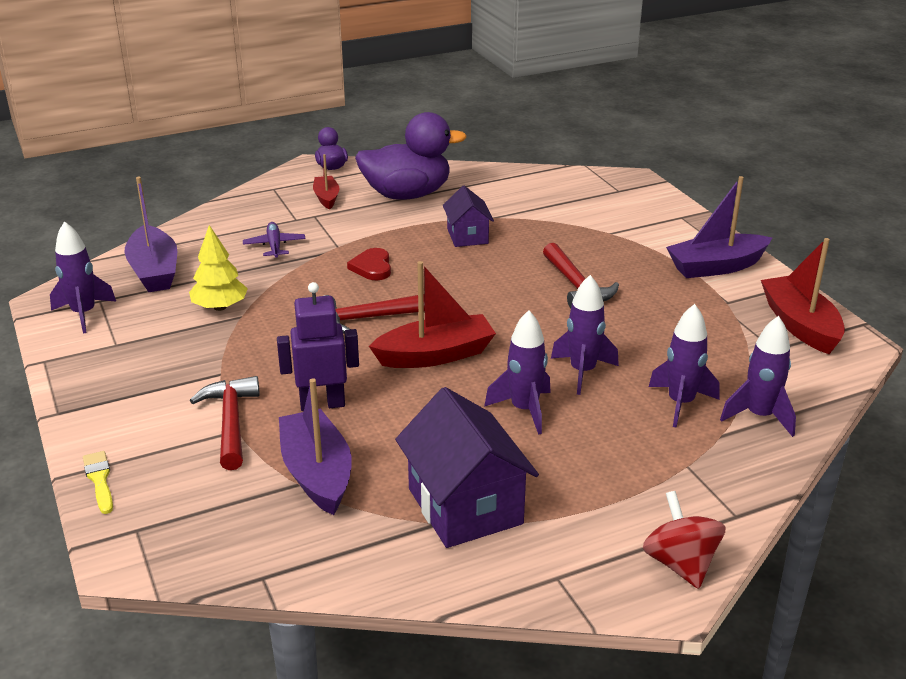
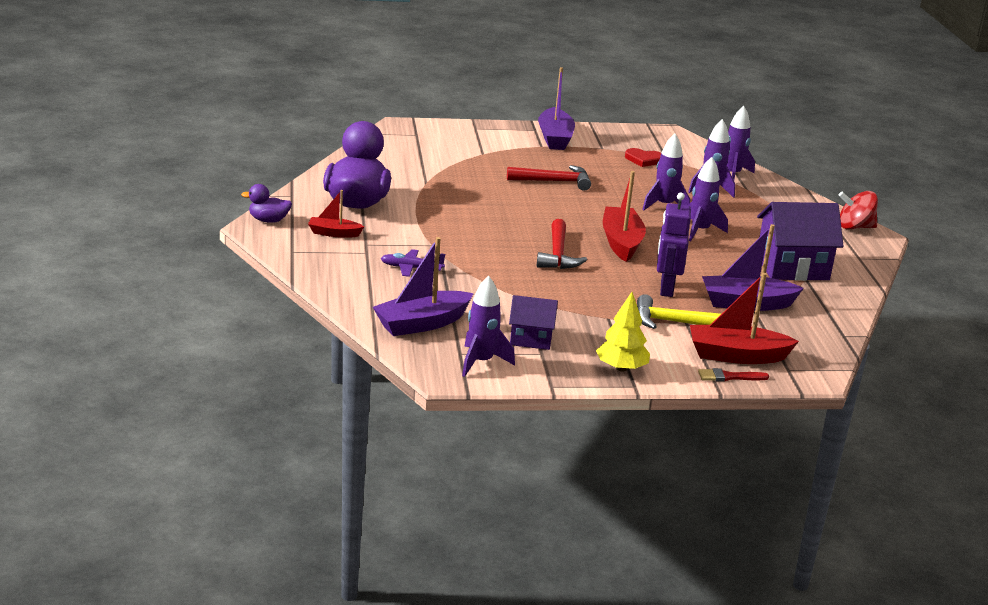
camera: 75 degrees left, 5 degrees down
yellow brush [83,451,113,514] -> red brush [698,368,769,382]
purple boat [124,177,177,292] -> purple boat turned 150 degrees clockwise [373,237,474,336]
yellow tree [189,225,248,311] -> yellow tree moved to [596,292,650,371]
red hammer [190,376,260,470] -> yellow hammer [637,294,721,329]
red heart [347,248,391,280] -> red heart moved to [625,148,661,167]
purple house [443,186,494,247] -> purple house moved to [509,295,558,350]
red boat [761,238,845,354] -> red boat moved to [690,273,799,364]

